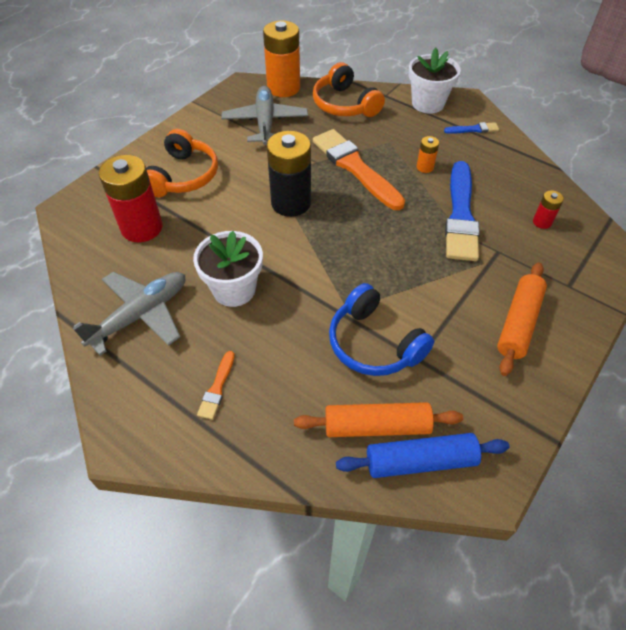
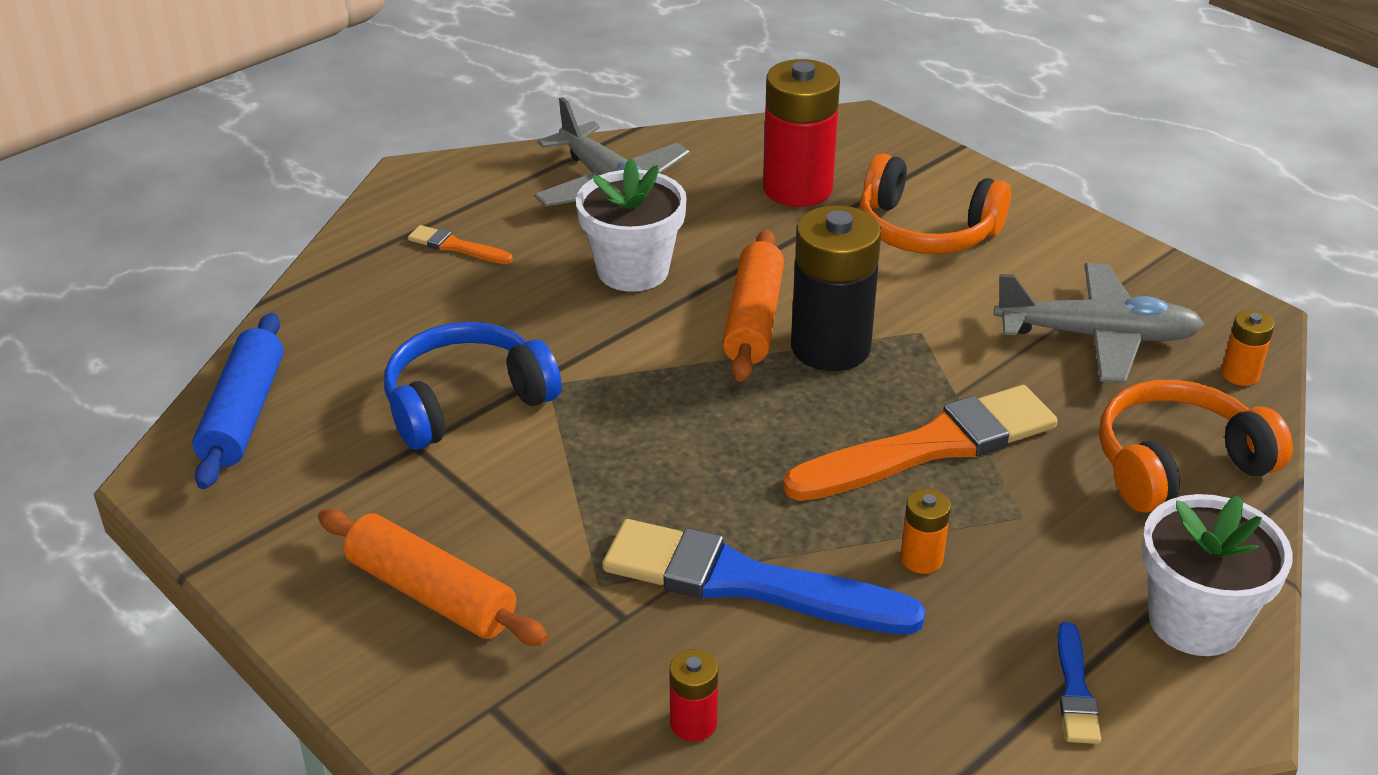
camera: 100 degrees right, 15 degrees down
orange battery [263,21,300,97] -> orange battery [1221,310,1275,386], size x0.46
orange rolling pin [294,402,463,437] -> orange rolling pin moved to [722,230,784,382]

